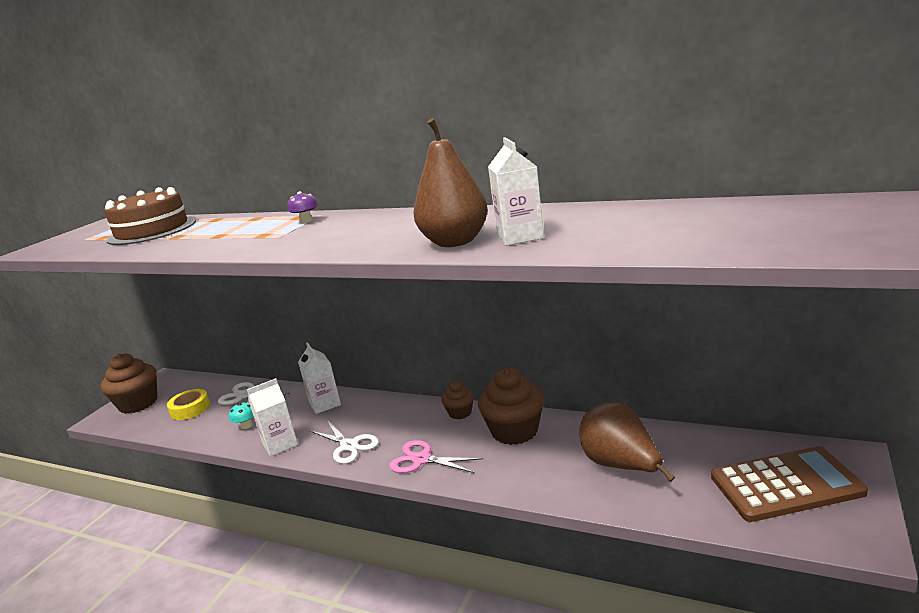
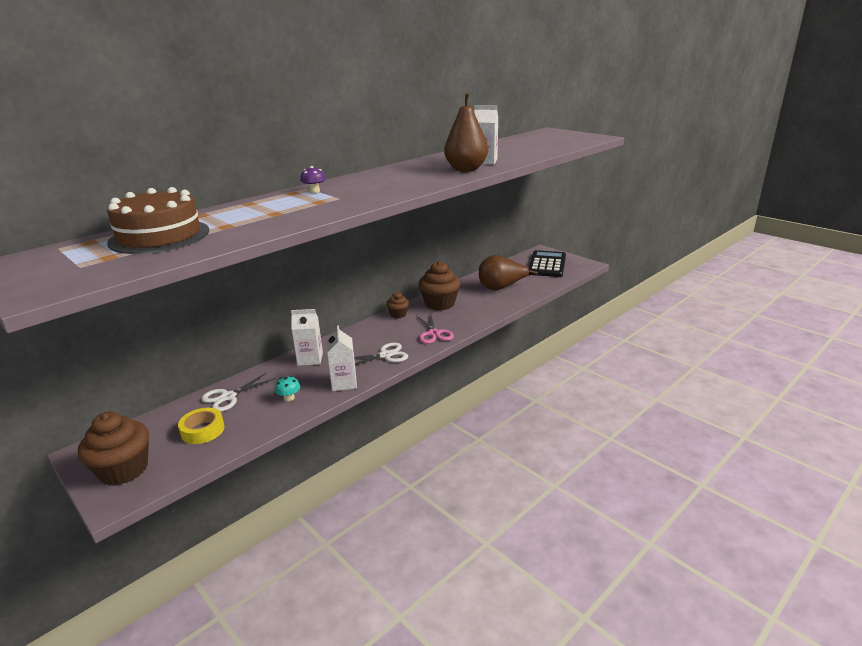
camera: 70 degrees left, 5 degrees up
pink scissors [389,440,483,473] -> pink scissors turned 60 degrees counterclockwise [417,315,454,344]
brown calculator [711,446,868,522] -> black calculator [528,250,566,277]

